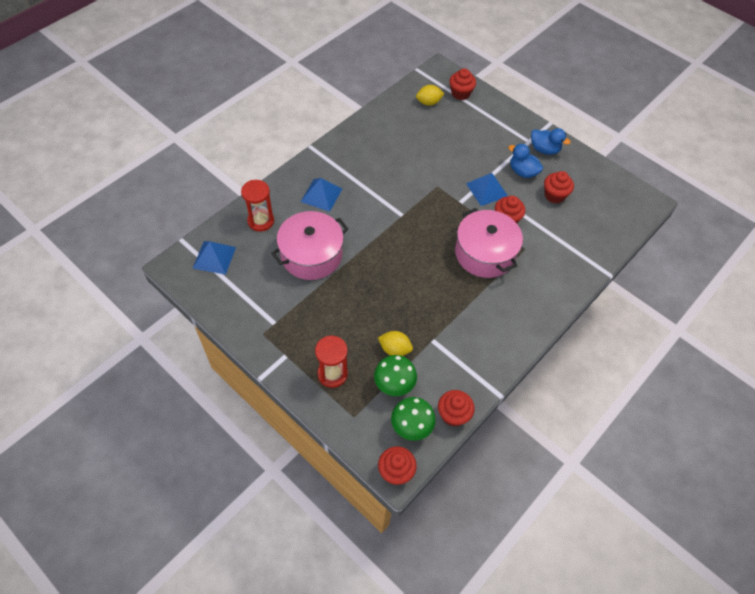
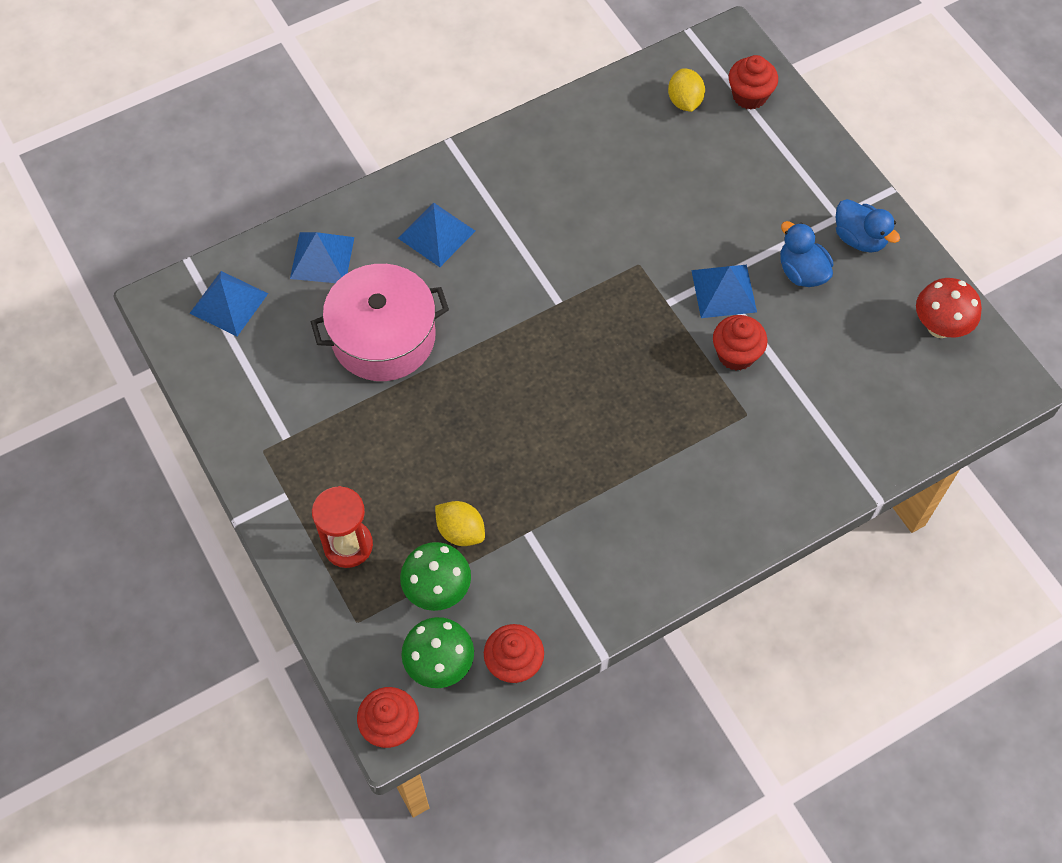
camera: 20 degrees right, 5 degrees up
red hourglass [241,180,274,232] -> blue pyramid [290,232,354,283]
yellow lemon [416,85,444,106] -> yellow lemon turned 75 degrees clockwise [668,68,705,112]
pink pot [455,208,523,278] -> none
red cupcake [544,171,574,203] -> none
none -> red mushroom [916,278,982,338]

